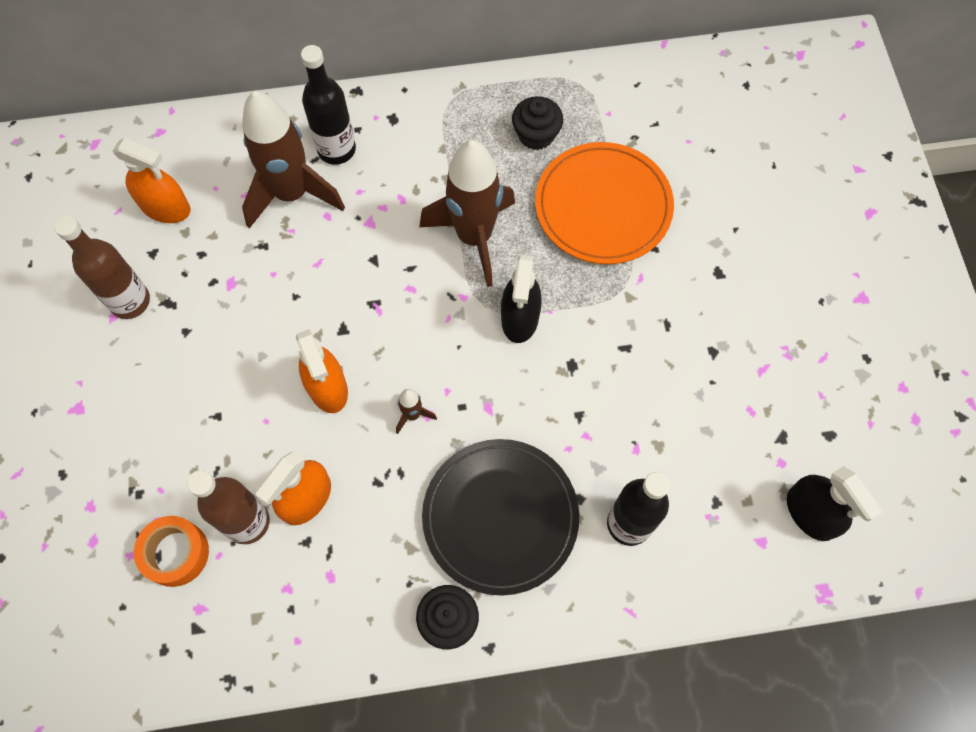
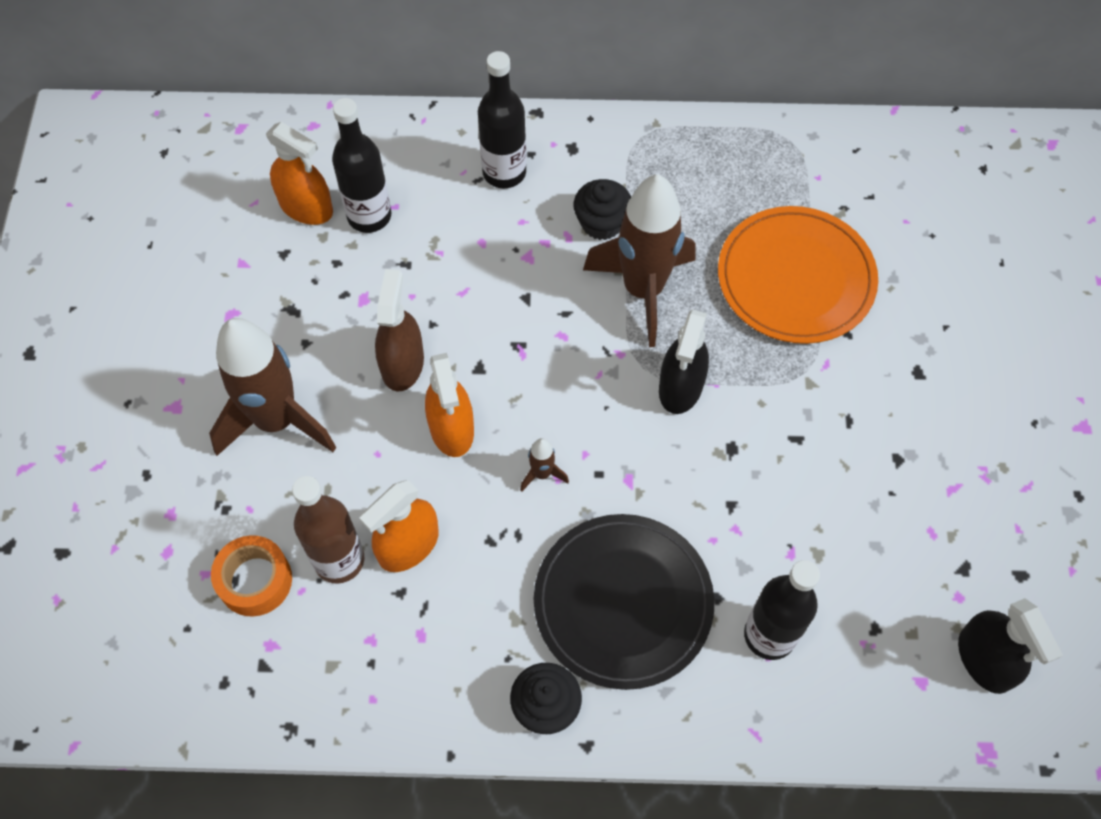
camera: 10 degrees right, 5 degrees down
brown bottle [54,215,150,319] -> none
brown rocket [242,91,345,229] -> brown rocket moved to [209,318,336,456]
black cupcake [512,96,563,150] -> black cupcake moved to [574,179,631,240]
none -> black bottle [332,98,391,233]
none -> brown spray bottle [375,269,424,391]

